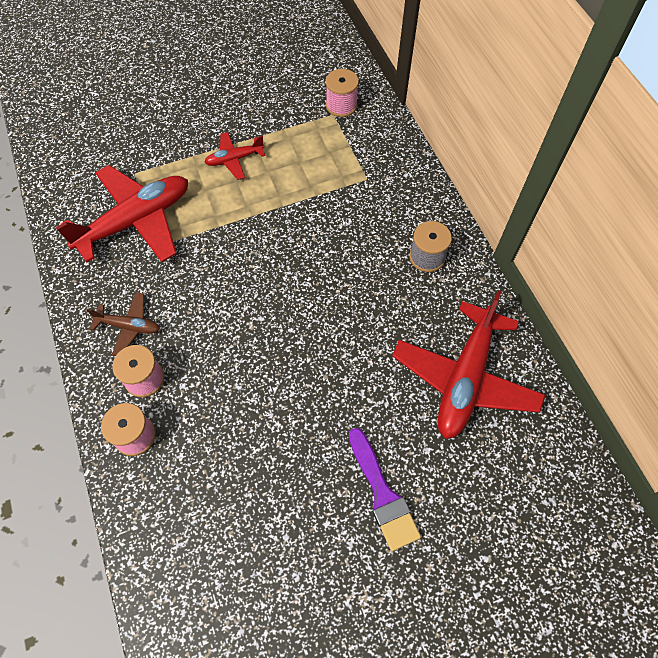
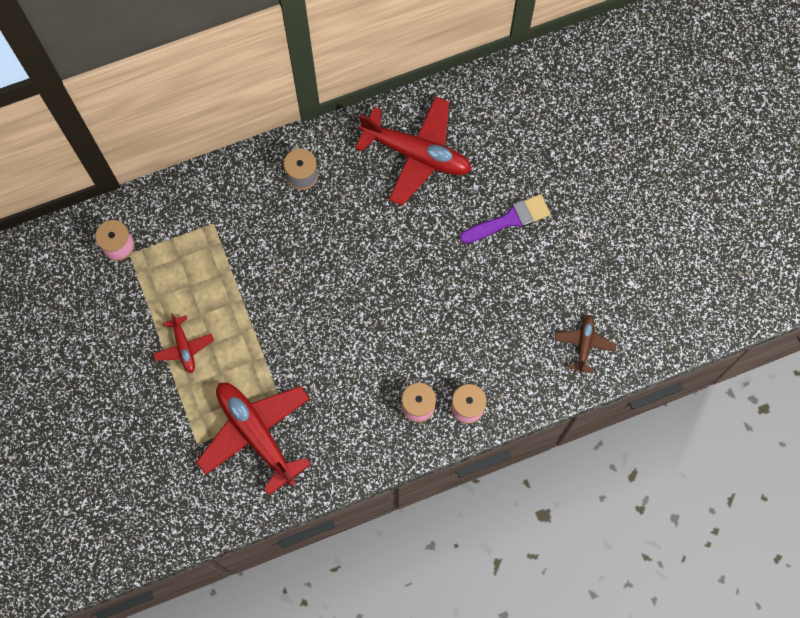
camera: 90 degrees left, 10 degrees up
brown plane [86,292,160,356] -> brown plane moved to [555,315,616,374]

